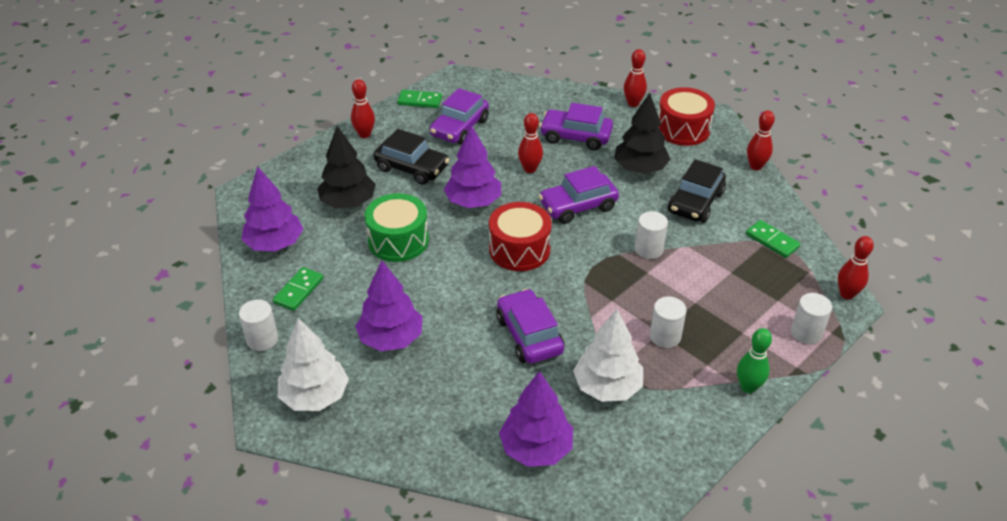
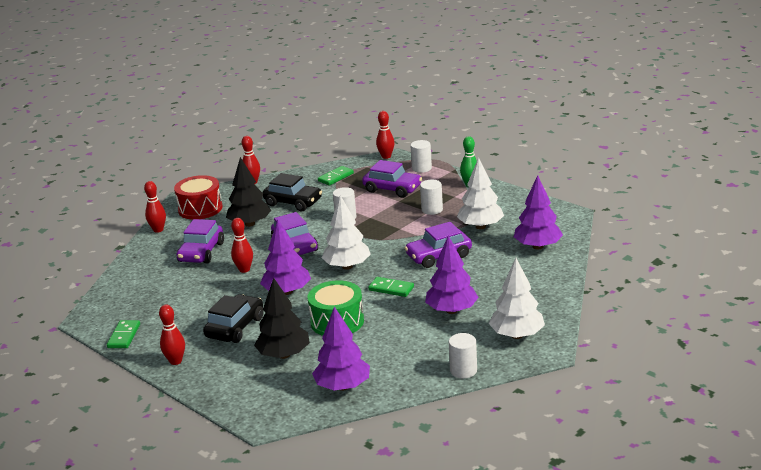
camera: 90 degrees left, 15 degrees down
green domino [273,267,324,311] -> green domino moved to [368,277,414,297]
purple car [430,88,489,145] -> purple car moved to [362,160,422,198]
red drum [489,202,552,271] -> white tree [322,195,371,270]

